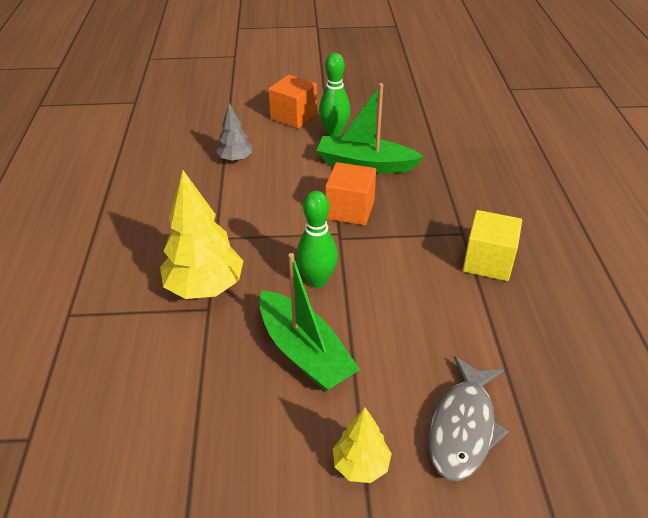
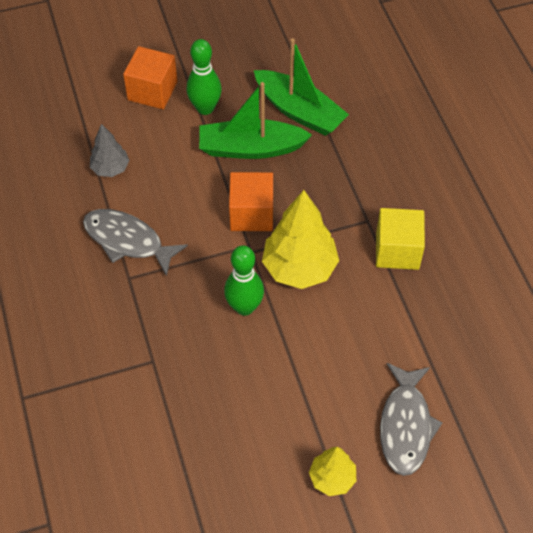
camera: 15 degrees left, 15 degrees up
yellow tree [160,170,244,299] -> yellow tree moved to [262,190,339,289]
green boat [259,253,360,391] -> green boat moved to [254,38,349,136]
none -> grey fish [83,209,188,276]

